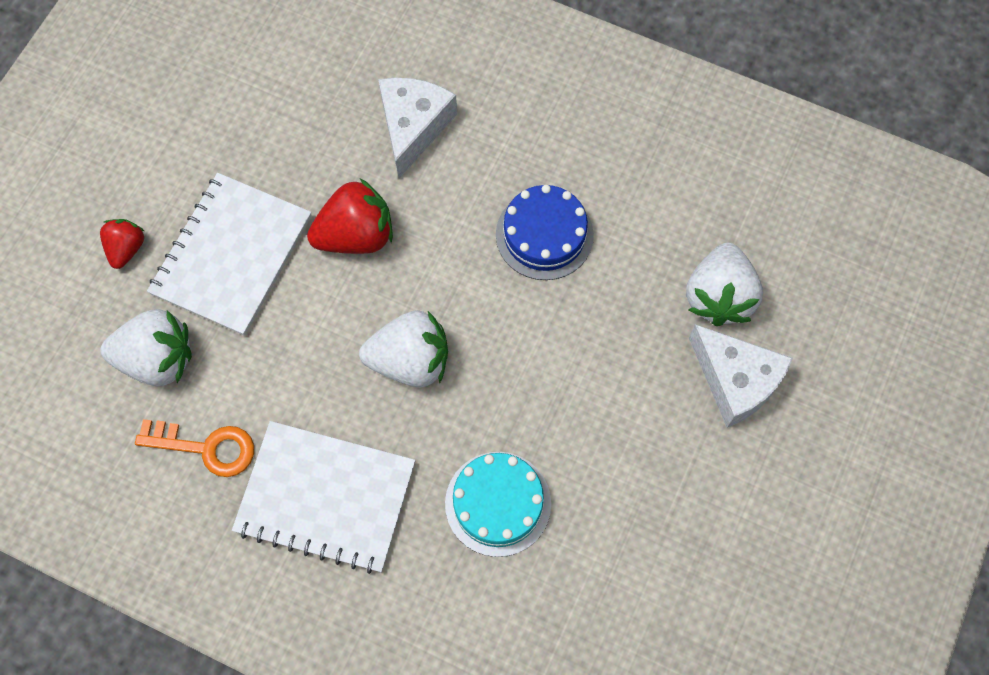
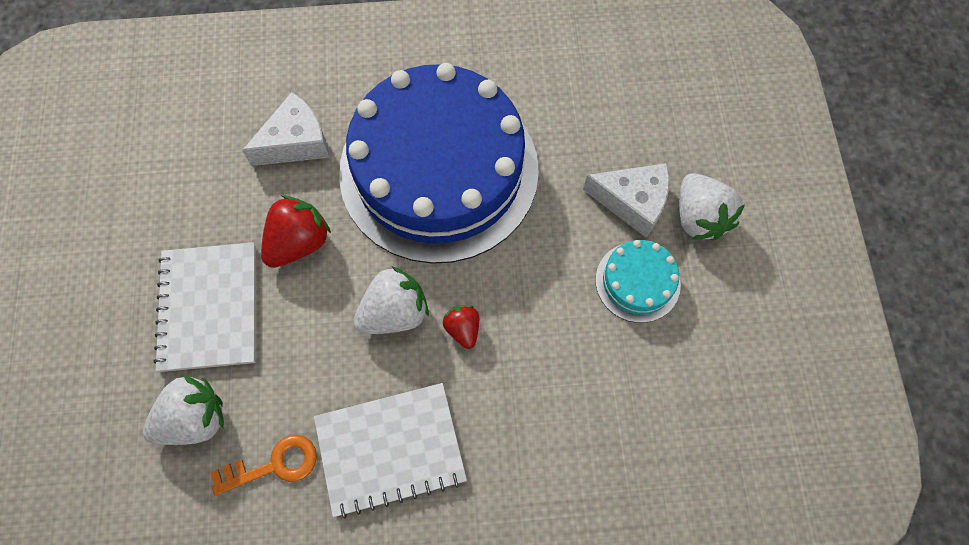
camera: 30 degrees left, 0 degrees up
red strawberry [100,219,144,269] -> red strawberry moved to [443,305,479,349]
white cheese [378,78,457,178] -> white cheese turned 75 degrees clockwise [242,92,330,166]
turquoise cake [445,452,551,557] -> turquoise cake moved to [595,240,681,323]
blue cake [496,185,594,280] -> blue cake [339,63,539,264], size x2.47
white strawberry [686,242,763,326] -> white strawberry moved to [679,173,745,240]

